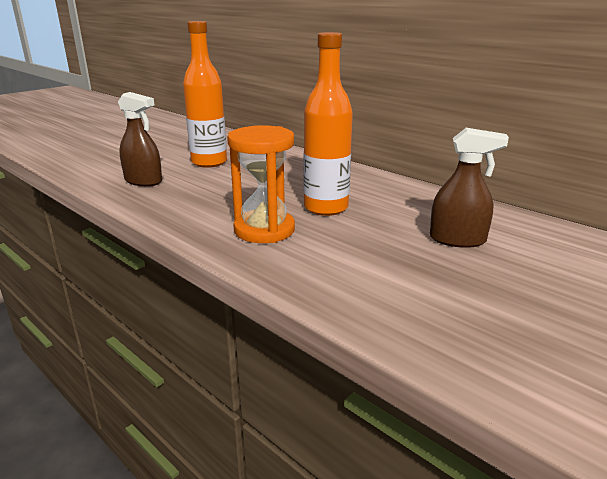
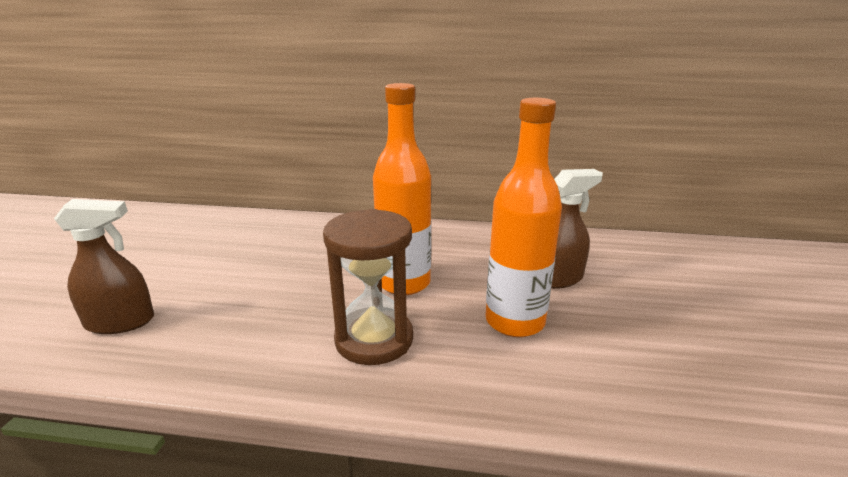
camera: 35 degrees left, 0 degrees up
orange bottle [183,21,227,168] -> orange bottle moved to [486,98,562,337]
orange hourglass [227,125,295,243] -> brown hourglass [323,209,413,365]

